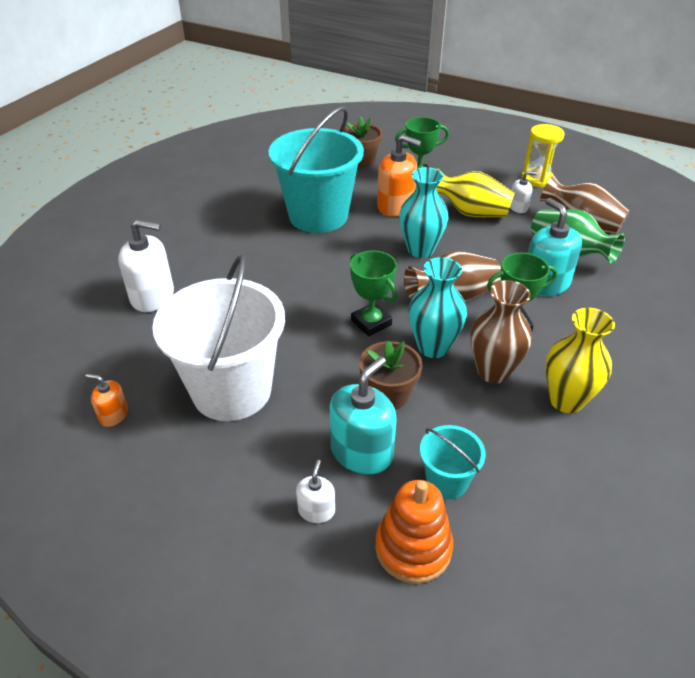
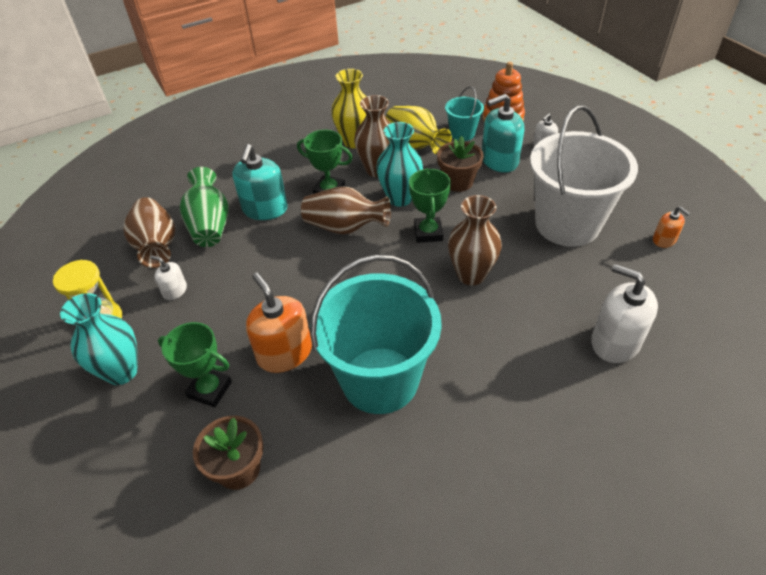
camera: 145 degrees left, 5 degrees up
turquoise vase [399,167,448,258] -> turquoise vase moved to [60,293,138,385]
yellow vase [436,169,515,217] -> yellow vase moved to [386,106,452,154]
none -> brown vase [448,195,502,286]

